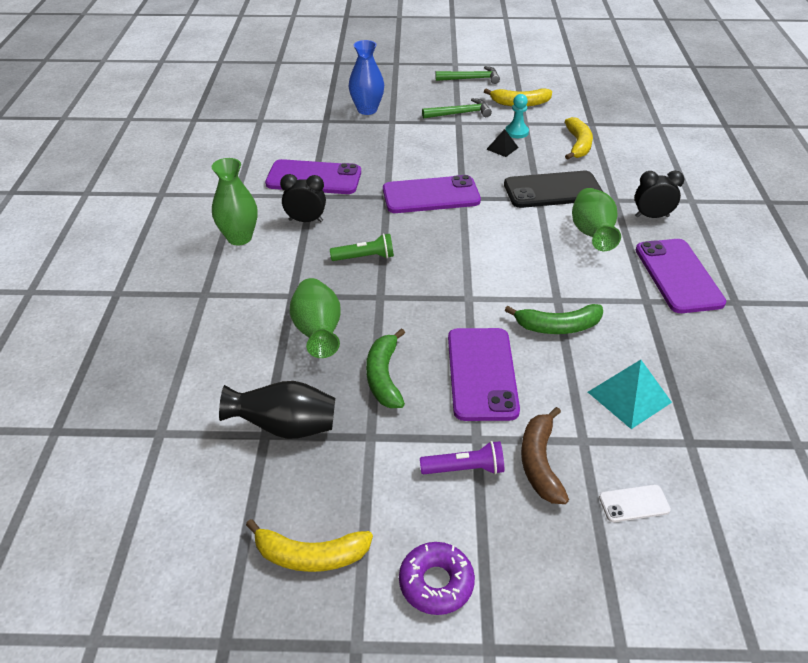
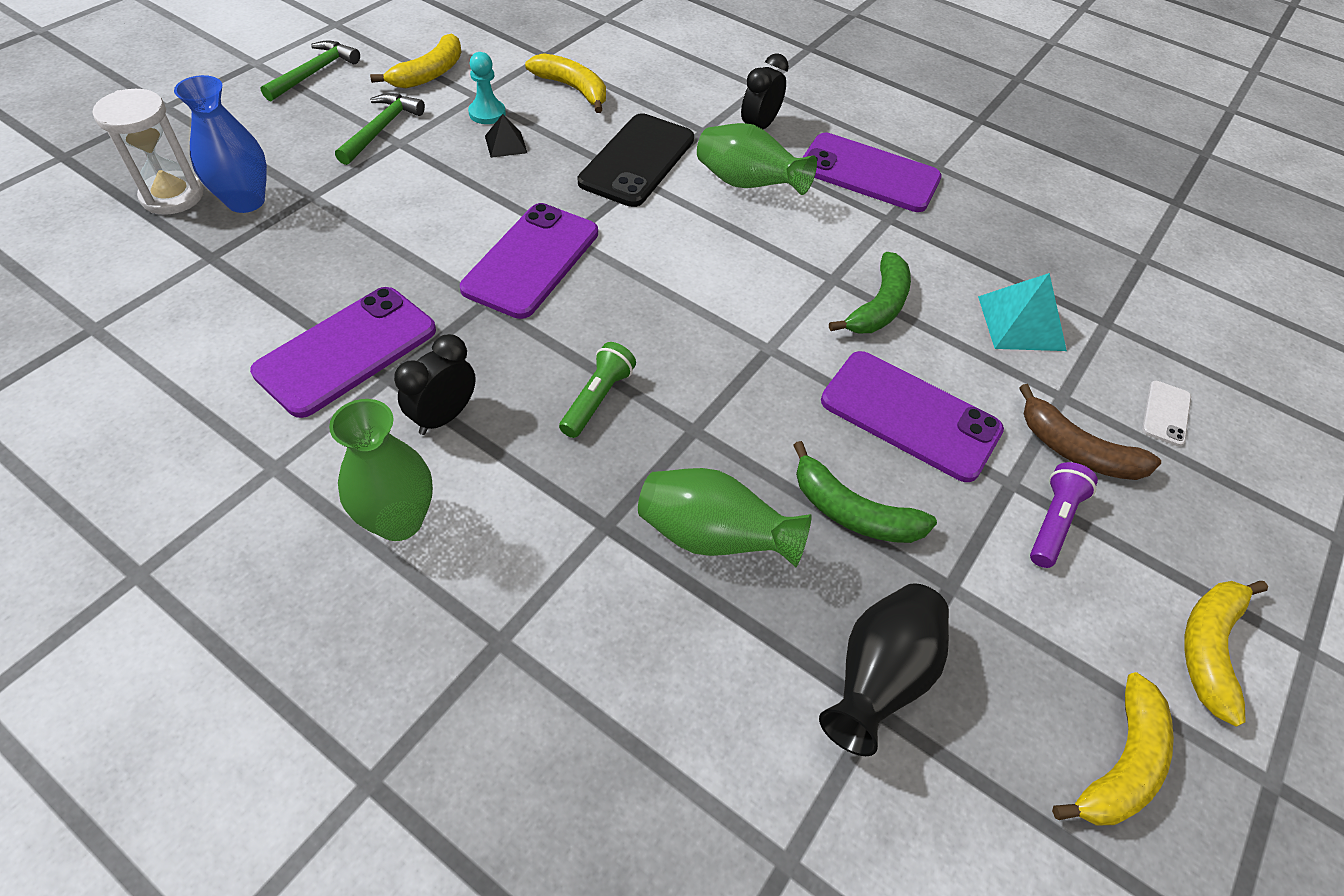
camera: 60 degrees left, 10 degrees up
purple donut [399,542,475,615] -> yellow banana [1184,581,1268,727]
none -> white hourglass [93,89,203,215]

